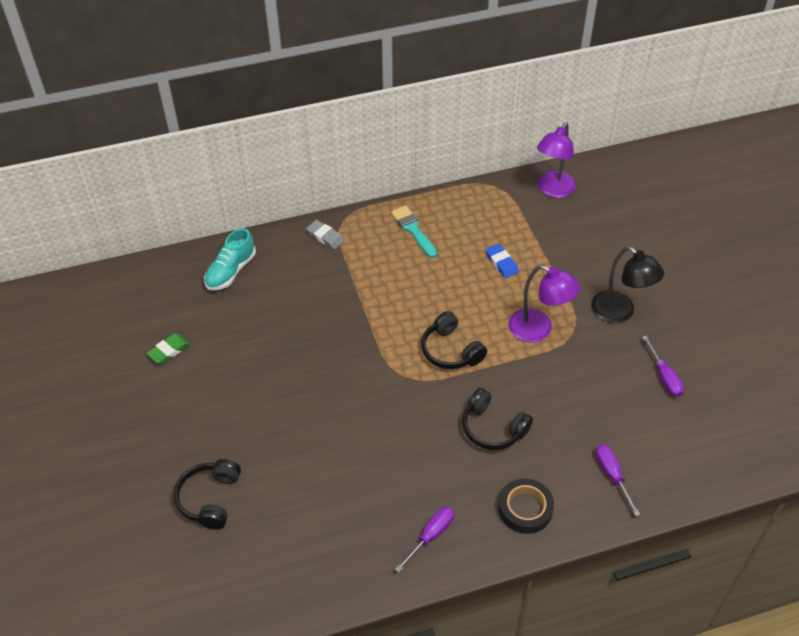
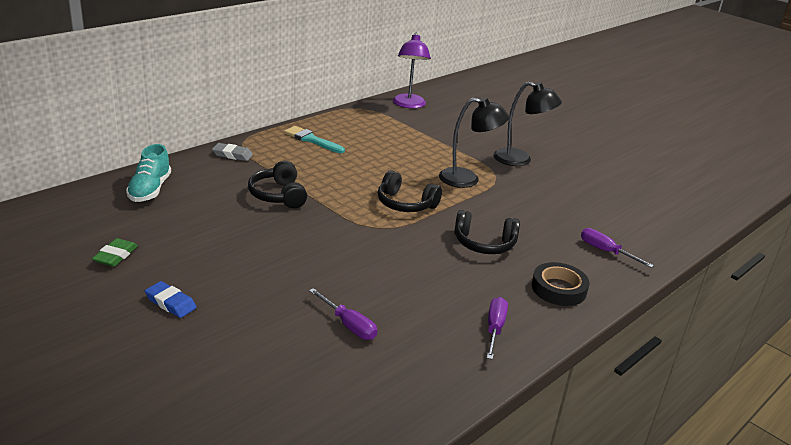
camera: 30 degrees left, 20 degrees down
black headphones [174,459,241,530] -> black headphones moved to [248,161,307,208]
blue eraser [486,244,519,278] -> blue eraser moved to [145,281,197,318]
purple lamp [509,265,580,342] -> black lamp [439,97,509,188]
purple screwdriver [642,336,684,397] -> purple screwdriver moved to [309,288,377,340]

